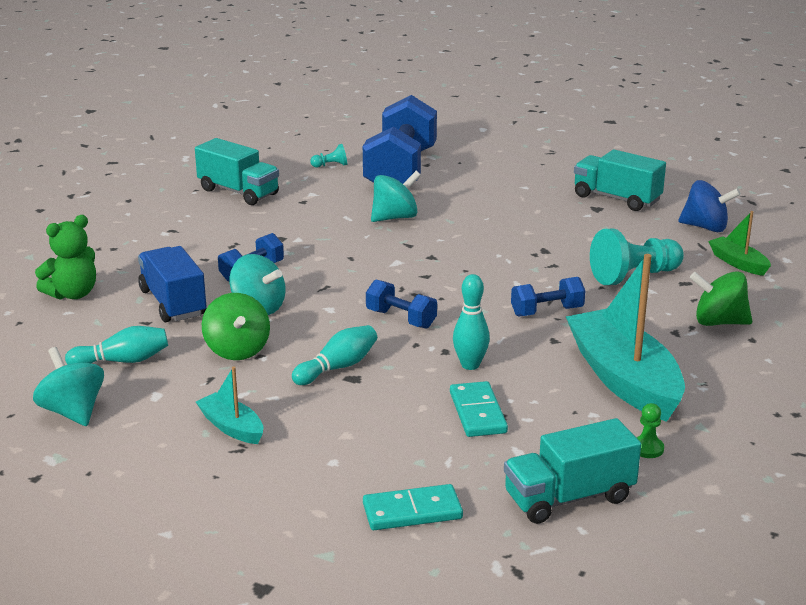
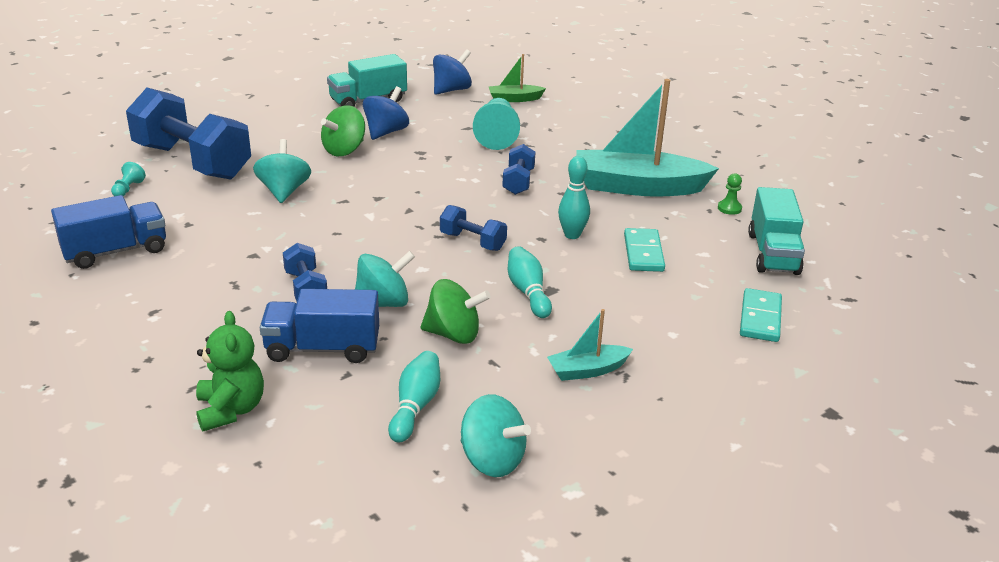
camera: 65 degrees left, 5 degrees up
turquoise spinning top [33,347,104,426] -> turquoise spinning top turned 135 degrees counterclockwise [461,394,531,477]
turquoise truck [195,138,279,205] -> blue truck [51,195,166,269]
blue dumbbell [366,279,437,329] -> blue dumbbell turned 60 degrees clockwise [440,205,507,251]
turquoise domino [450,381,508,437] -> turquoise domino turned 75 degrees clockwise [624,228,665,272]
green spinning top [690,271,752,326] -> green spinning top moved to [321,105,365,156]
none -> blue spinning top [363,86,409,140]

